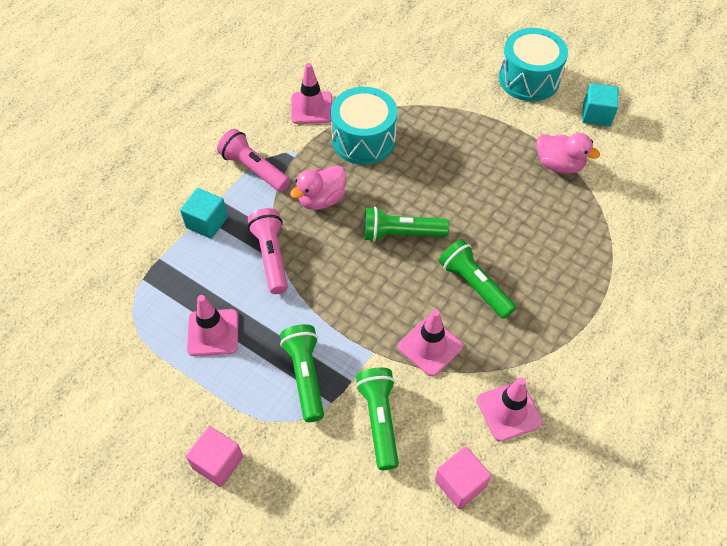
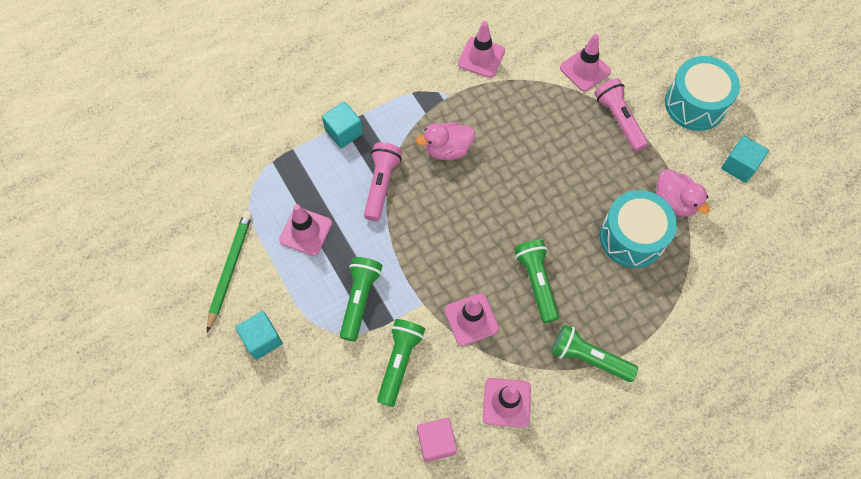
camera: 25 degrees right, 10 degrees up
pink cube [185,426,243,487] -> turquoise cube [235,311,283,360]
pink flashlight [217,129,290,192] -> pink flashlight moved to [594,78,648,152]
turquoise drum [331,87,397,165] -> turquoise drum moved to [600,190,677,268]
green flashlight [364,207,449,242] -> green flashlight moved to [551,325,638,382]
none -> green pencil [207,211,252,332]
none -> pink traffic cone [560,34,611,92]

